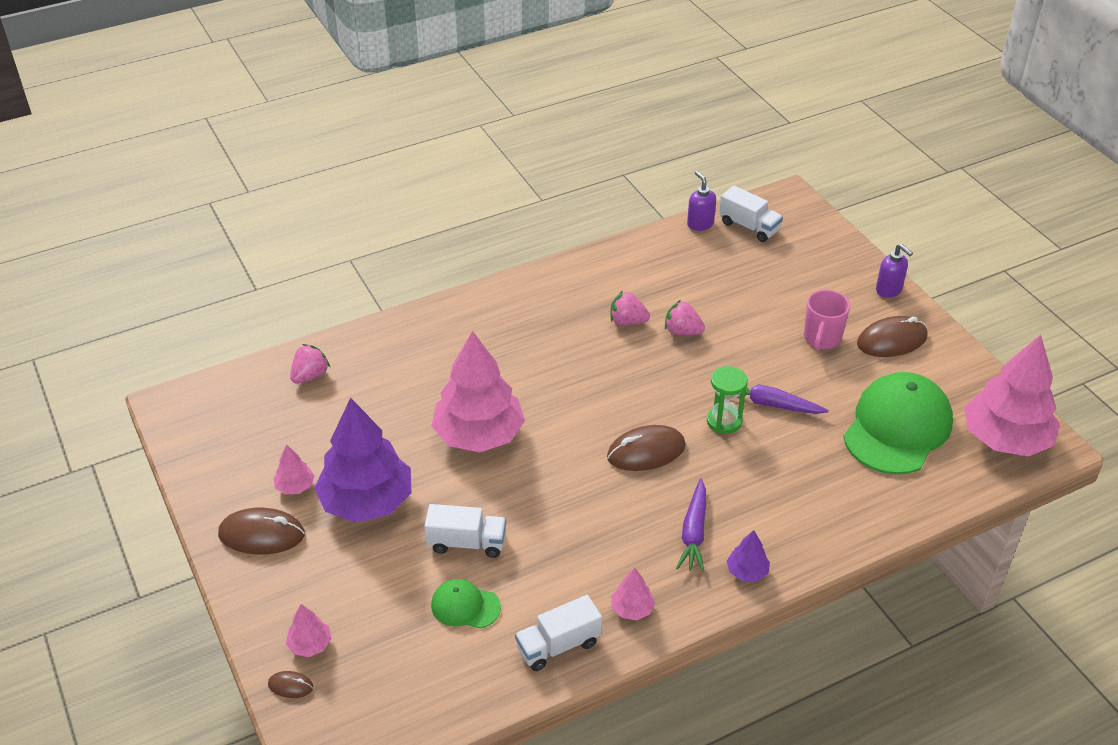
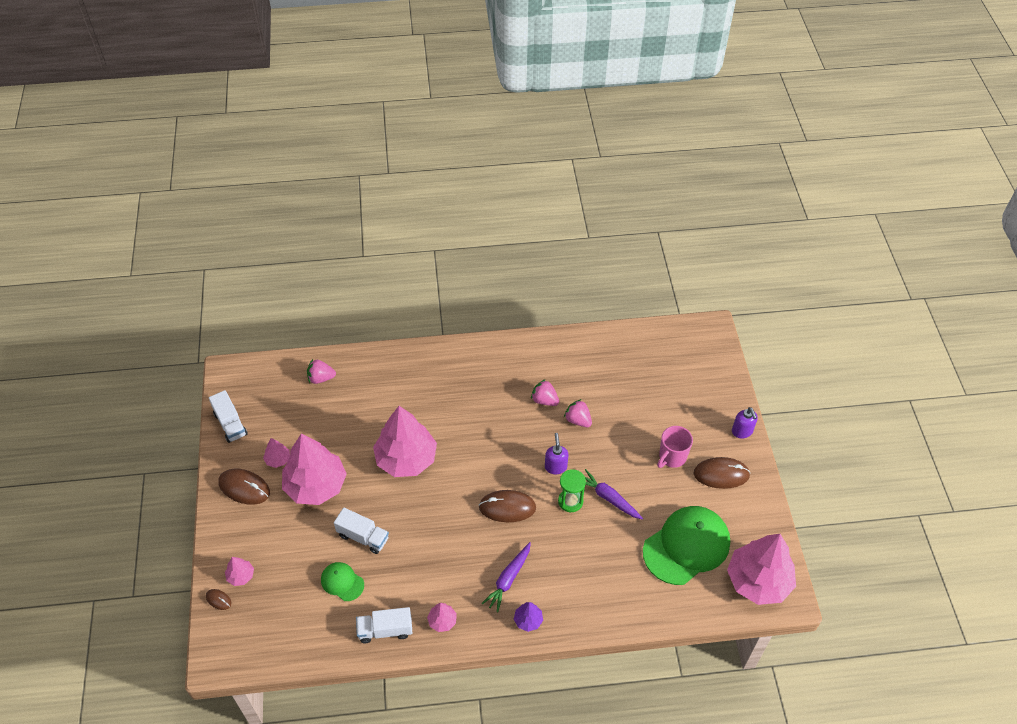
camera: 20 degrees right, 10 degrees up
pink strawberry [290,344,330,384] -> pink strawberry turned 150 degrees counterclockwise [307,359,336,384]
purple tree [314,397,412,523] -> pink tree [282,433,347,505]
purple soap dispenser [687,171,716,231] -> purple soap dispenser moved to [545,433,568,474]
white truck [719,186,783,242] -> white truck moved to [209,390,248,443]

